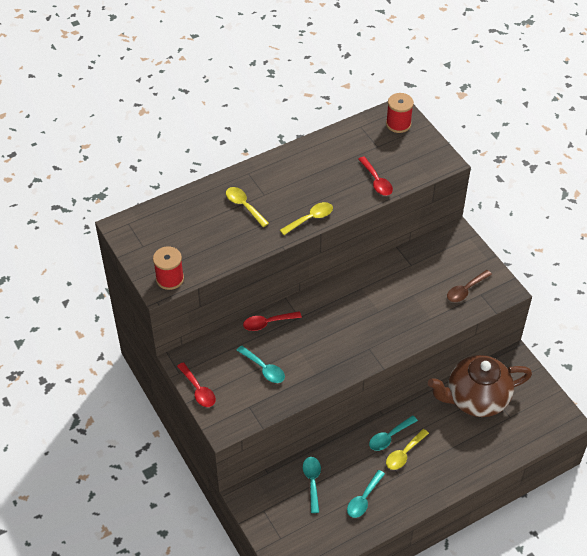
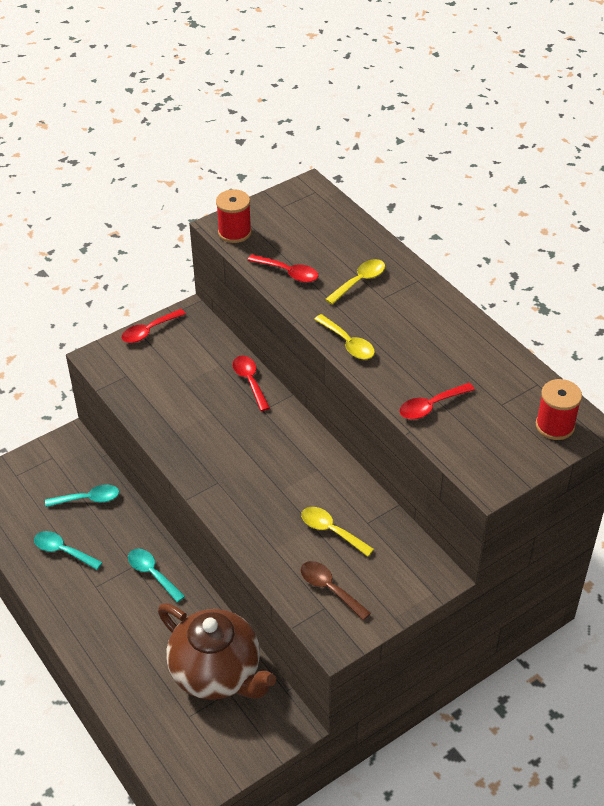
camera: 85 degrees right, 5 degrees down
turquoise spoon [236,345,285,383] -> none
yellow spoon [386,429,429,470] -> yellow spoon moved to [301,507,374,557]
brown teapot [428,355,532,417] -> brown teapot turned 150 degrees clockwise [158,603,276,700]
none -> red spoon [247,254,319,283]

